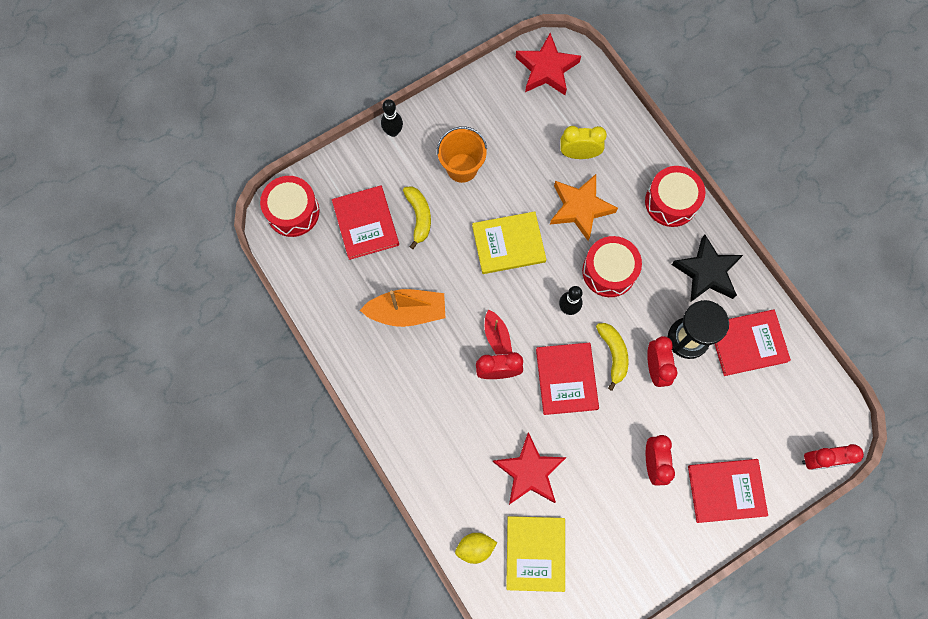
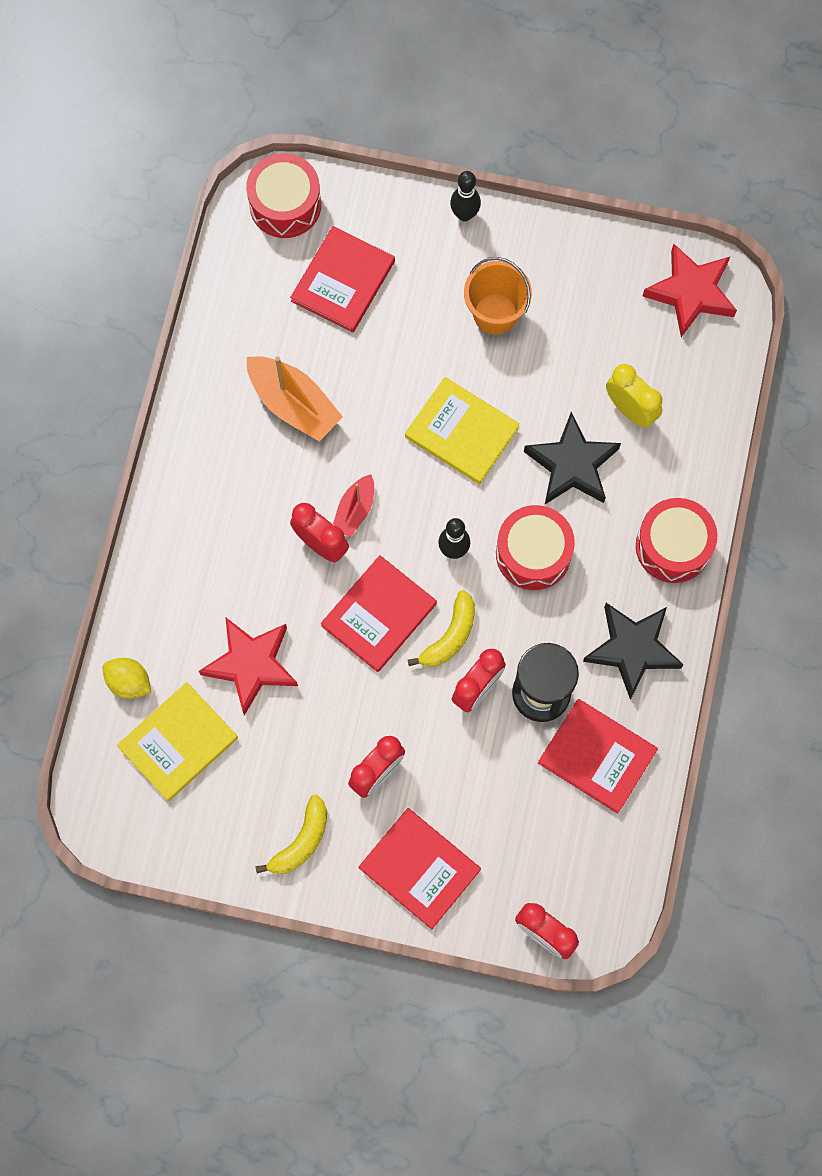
camera: 45 degrees right, 0 degrees up
yellow banana [403,186,431,249] -> yellow banana moved to [256,794,327,874]
orange star [550,174,618,241] -> black star [524,412,621,504]

